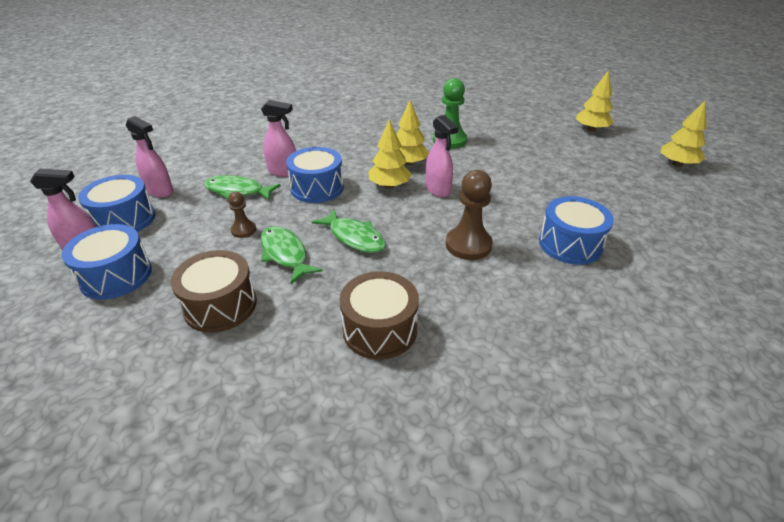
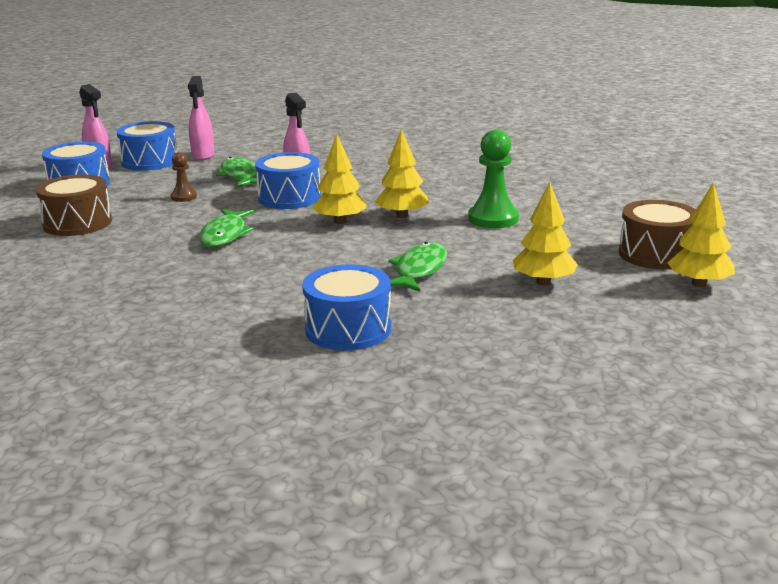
camera: 55 degrees right, 15 degrees down
green fish [261,226,323,284] -> green fish moved to [388,242,447,292]
brown drum [339,271,419,360] -> brown drum moved to [619,200,696,270]
pink spray bottle [425,115,458,197] -> none
brown pawn [446,170,493,260] -> none
yellow tree [661,101,707,167] -> yellow tree moved to [513,182,578,285]

